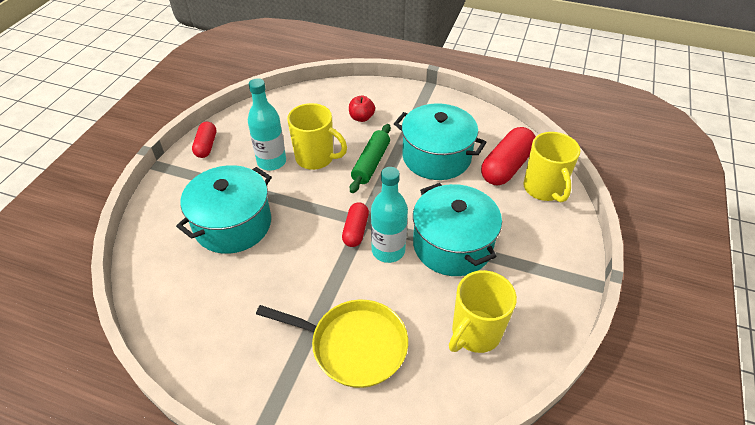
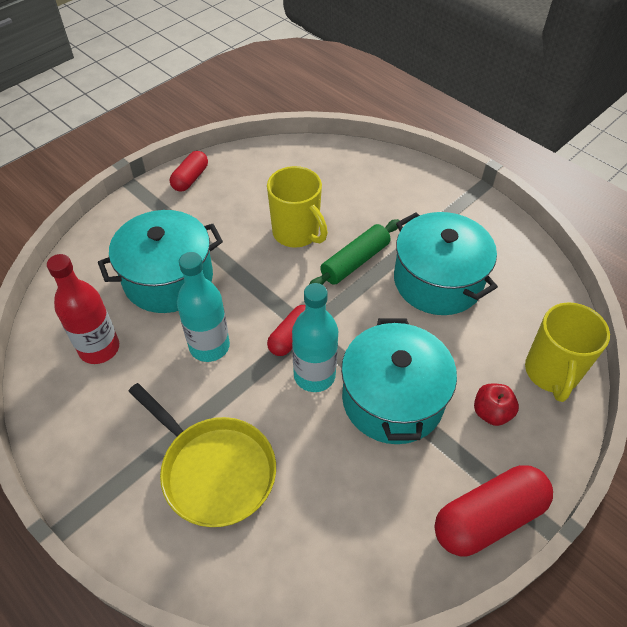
camera: 25 degrees right, 5 degrees up
turquoise bottle [248,78,286,170] -> turquoise bottle moved to [177,252,230,362]
red apple [349,96,375,122] -> red apple moved to [474,383,519,426]
yellow mug [449,270,517,353] -> none
red capsule [481,127,536,185] -> red capsule moved to [434,465,553,556]
none -> red bottle [47,254,119,364]

